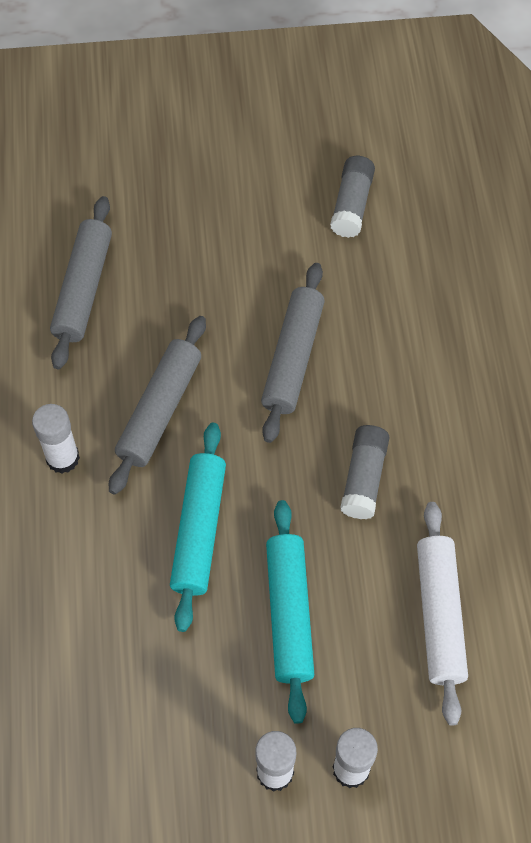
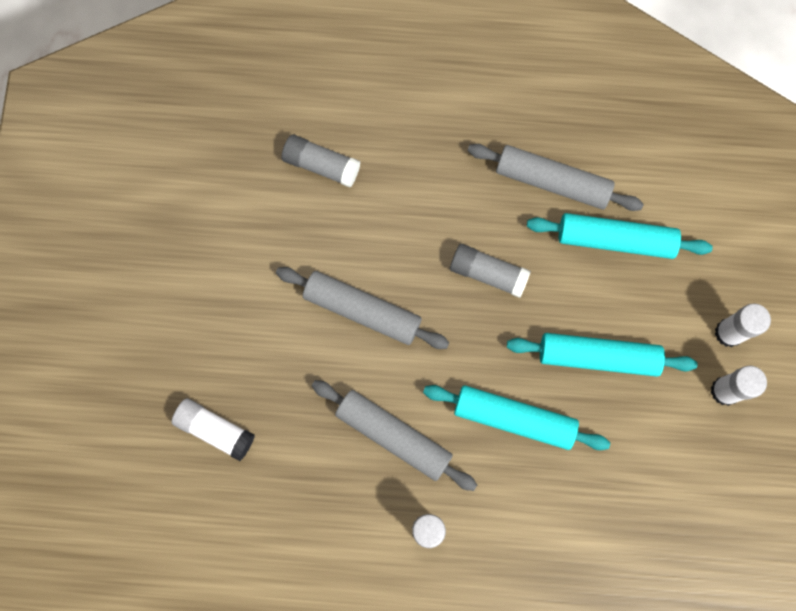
camera: 80 degrees left, 15 degrees up
grey rolling pin [50,196,112,369] -> grey rolling pin moved to [468,144,644,211]
grey glue stick [330,156,375,238] -> grey glue stick moved to [282,134,361,188]
white rolling pin [417,502,468,726] -> turquoise rolling pin [527,213,713,259]
none -> white glue stick [171,398,255,461]

